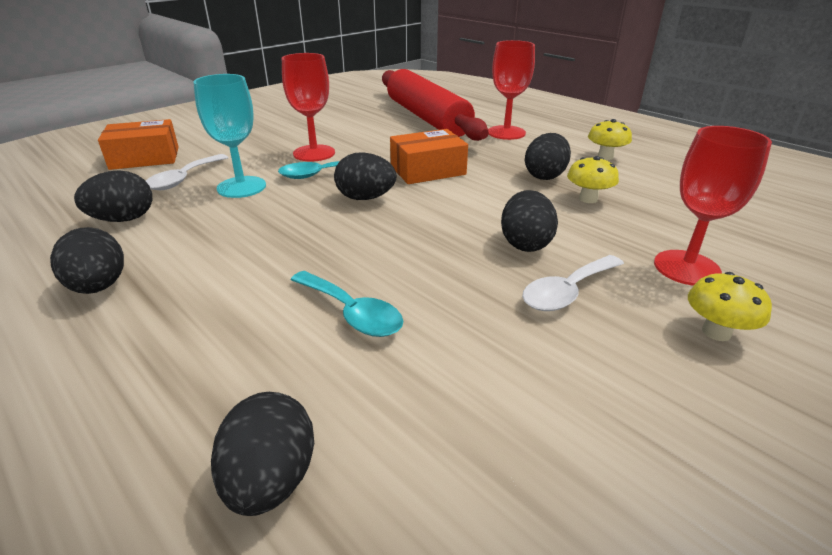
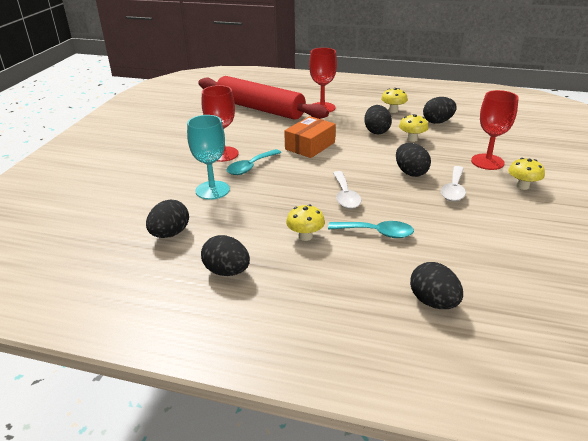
camera: 30 degrees left, 0 degrees up
orange box [98,119,179,170] -> none
white spoon [146,154,229,190] -> white spoon moved to [333,171,361,209]
black egg [334,152,396,200] -> black egg moved to [423,97,457,124]
none -> yellow mushroom [286,204,325,241]

